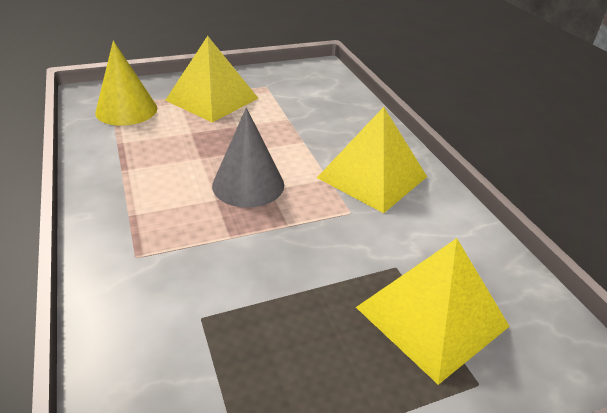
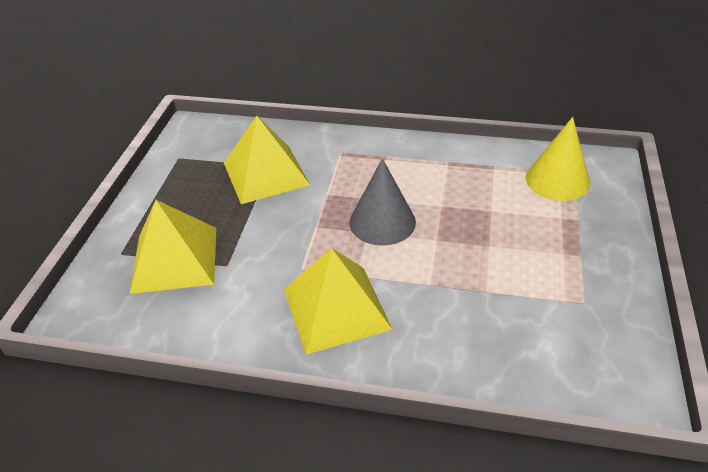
camera: 125 degrees right, 5 degrees up
yellow pyramid [165,36,258,123] -> yellow pyramid moved to [224,116,310,204]

